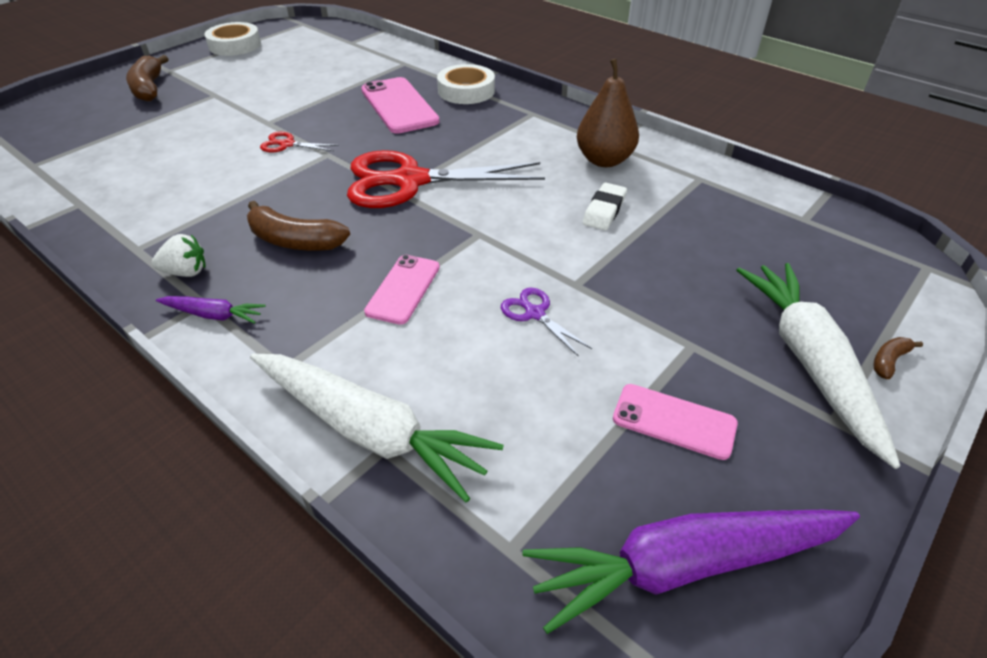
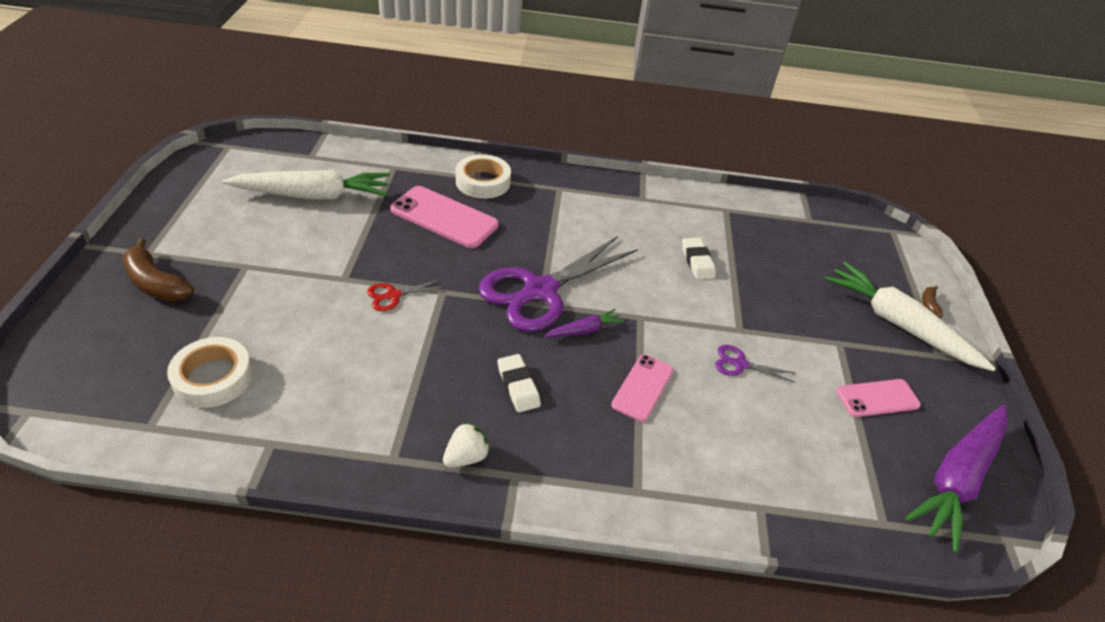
camera: 40 degrees left, 0 degrees up
purple carrot [156,296,266,324] -> purple carrot moved to [544,309,624,337]
white tape [204,22,261,56] -> white tape moved to [167,337,253,408]
brown banana [247,201,350,251] -> white eraser [497,354,541,412]
white carrot [250,354,504,503] -> white carrot moved to [222,170,390,199]
red scissors [347,150,545,208] -> purple scissors [479,236,638,332]
pink phone [364,255,440,325] -> pink phone turned 45 degrees clockwise [611,355,673,422]
brown pear [577,59,639,167] -> none

